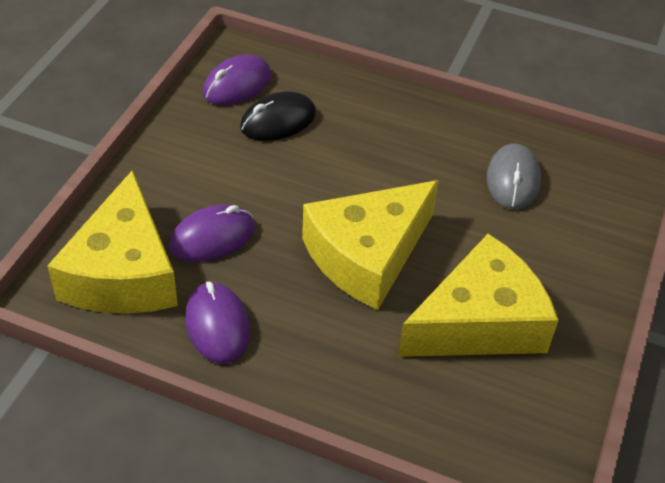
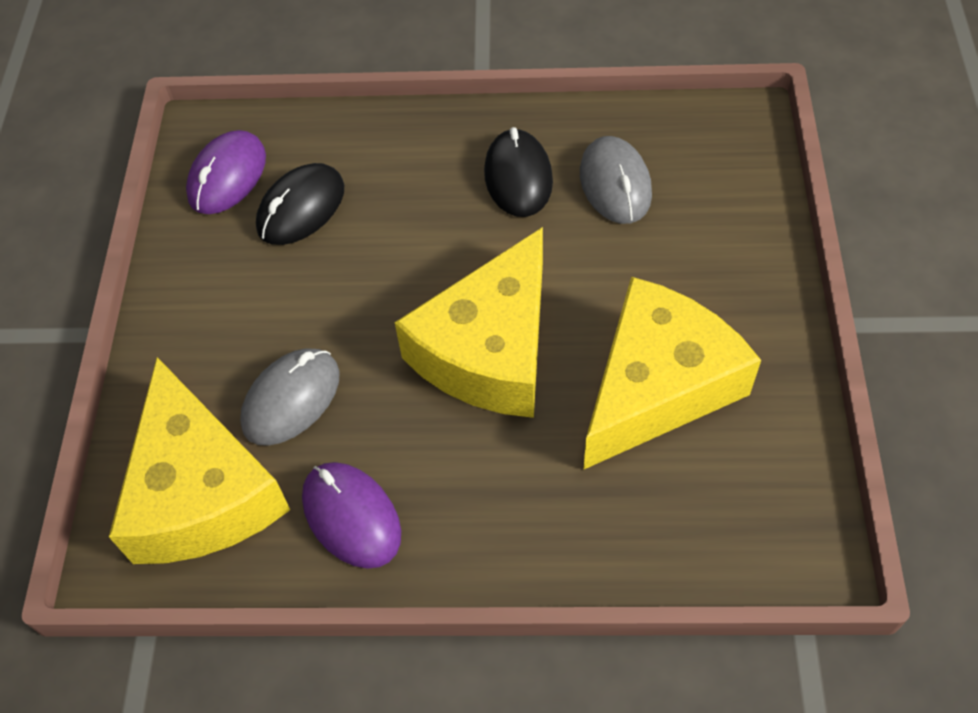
camera: 15 degrees left, 10 degrees up
purple mouse [169,205,255,262] -> grey mouse [240,348,340,446]
none -> black mouse [484,127,553,217]

